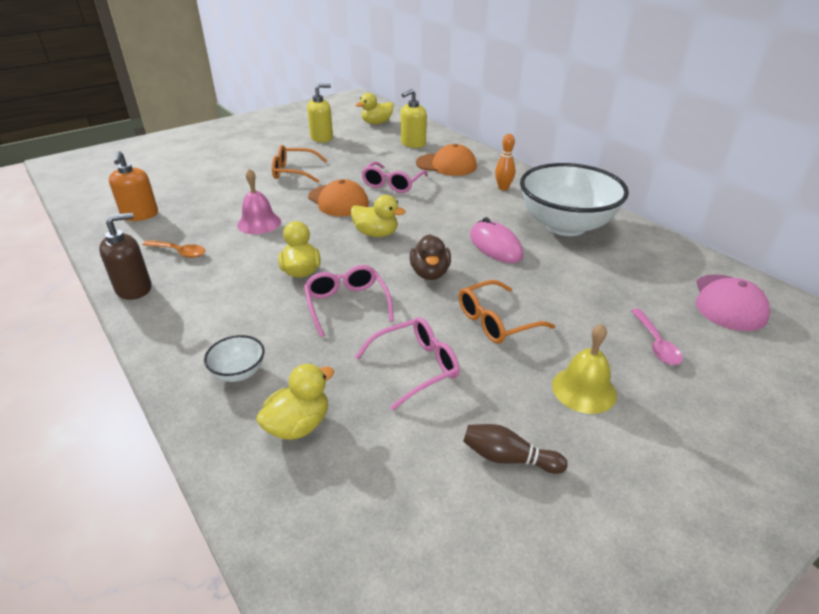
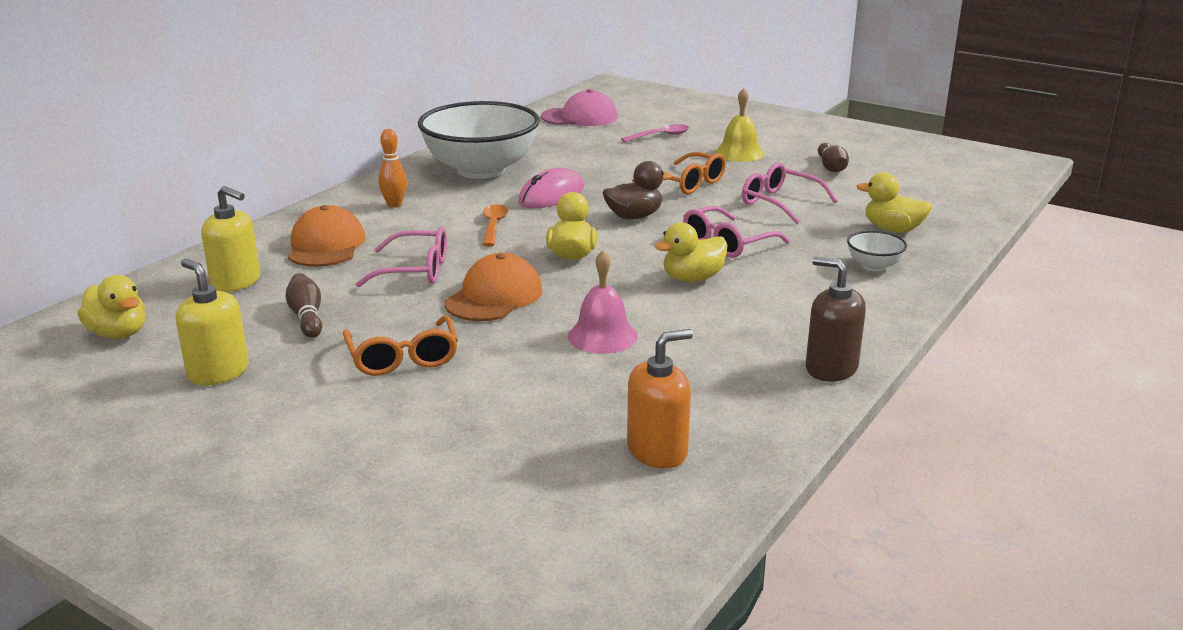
camera: 110 degrees left, 10 degrees down
orange spoon [143,240,205,258] -> orange spoon moved to [483,204,508,247]
none -> brown bowling pin [286,273,322,338]

